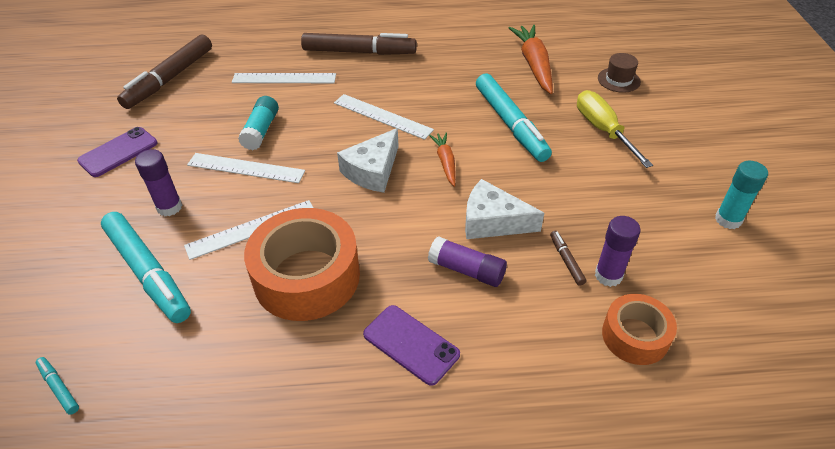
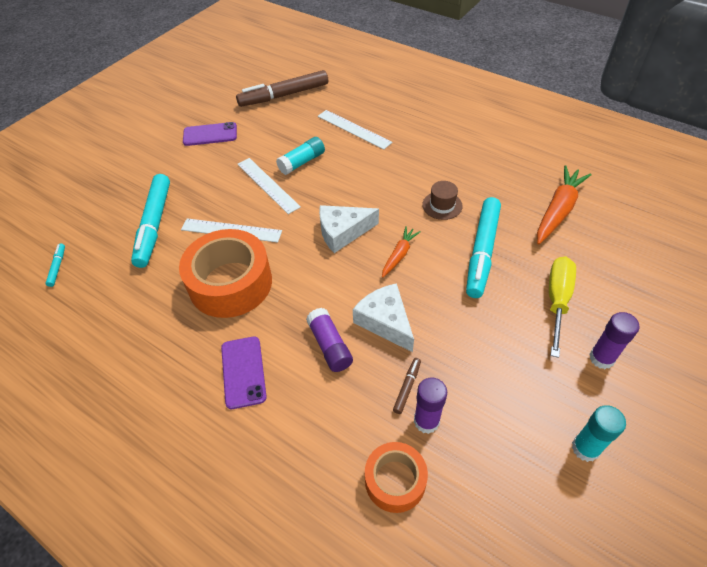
camera: 40 degrees right, 5 degrees up
purple glue stick [135,149,182,216] -> purple glue stick moved to [589,312,639,369]
brown marker [301,33,417,55] -> none
white ruler [334,94,434,140] -> none
brown hat [598,53,641,93] -> brown hat moved to [422,181,463,220]

